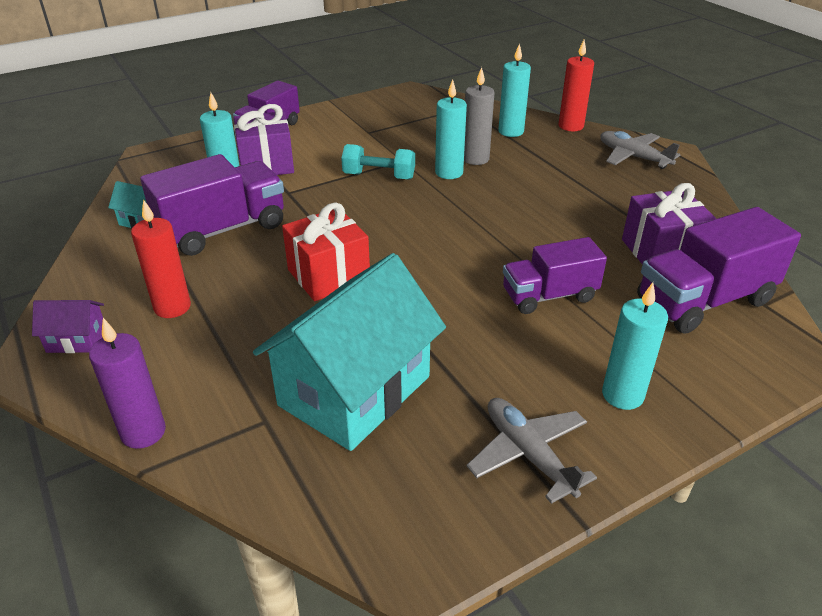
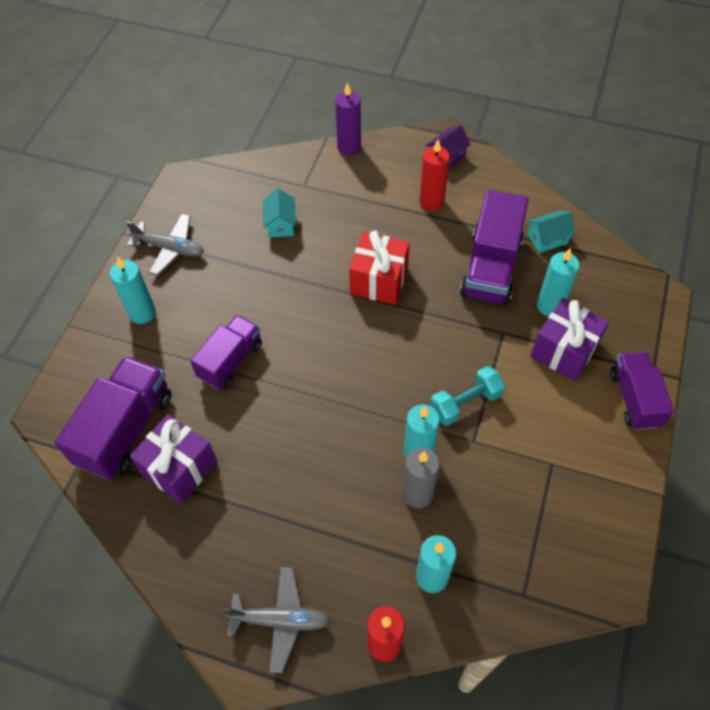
camera: 140 degrees right, 20 degrees up
turquoise house [253,253,446,451] -> turquoise house [263,188,296,238], size x0.42

